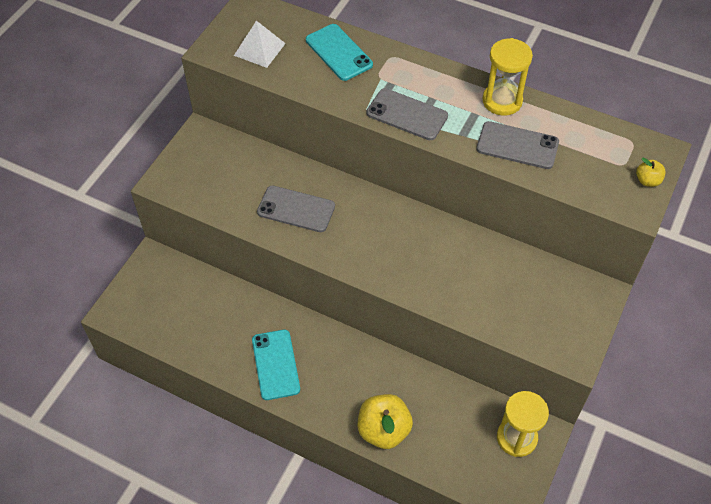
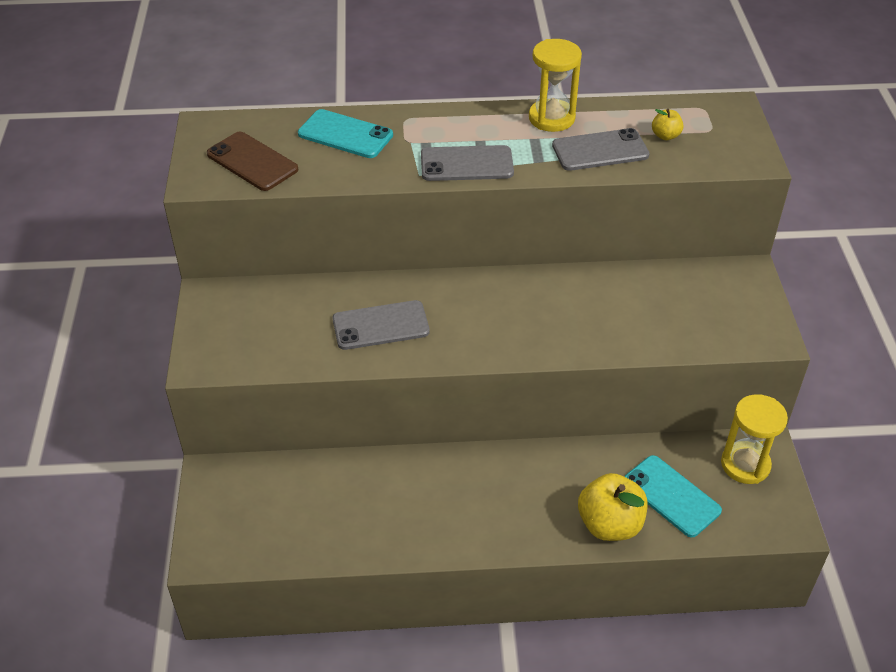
camera: 30 degrees left, 10 degrees down
white pyramid [234,21,286,68] -> brown phone [207,132,298,191]
turquoise phone [252,330,300,400] -> turquoise phone moved to [624,455,722,537]
yellow apple [636,158,666,187] -> yellow apple moved to [652,109,684,140]

